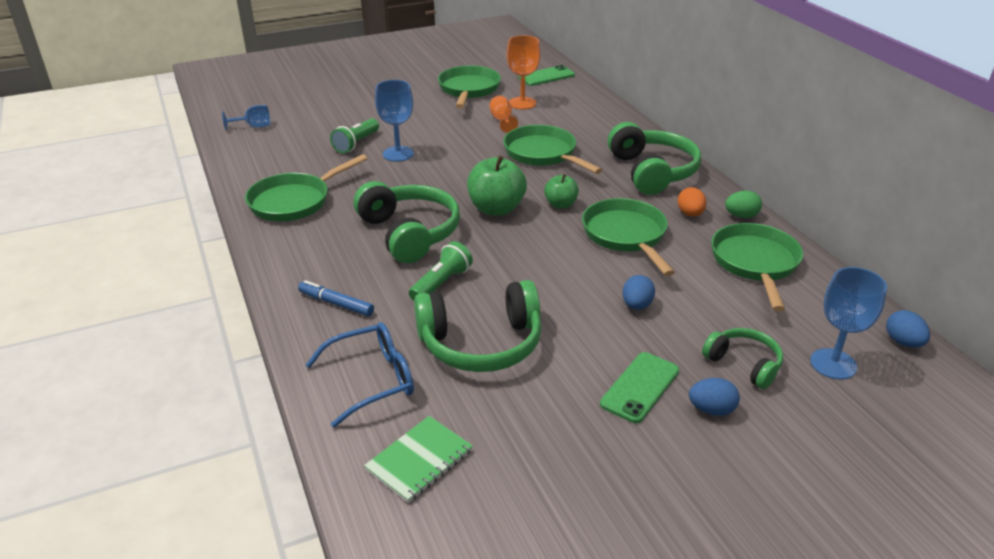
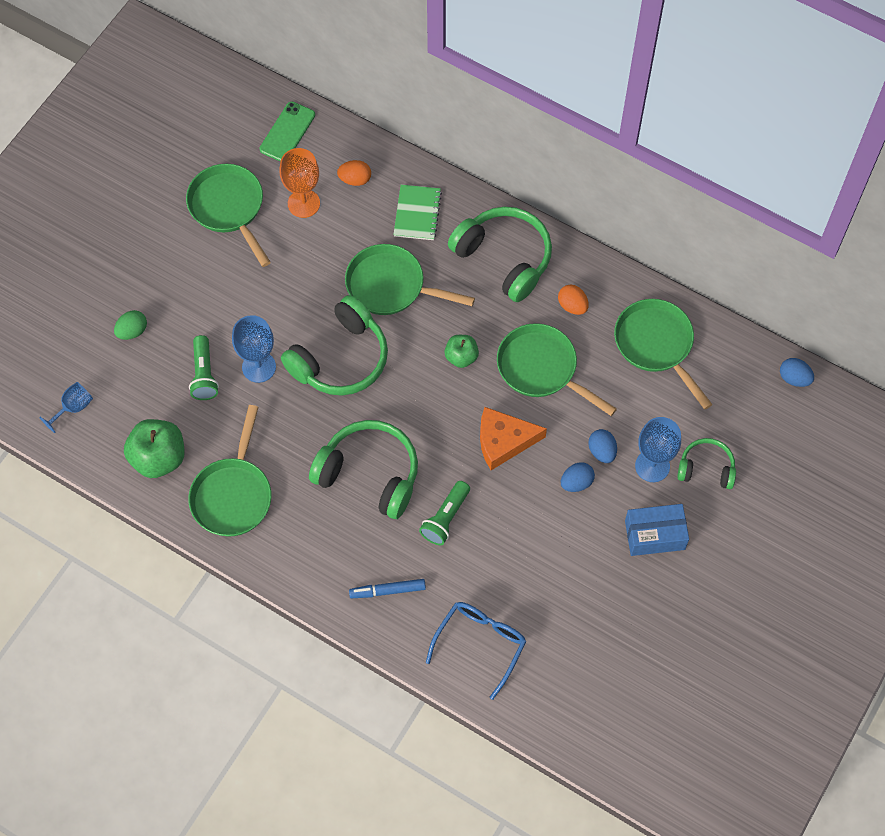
camera: 35 degrees left, 30 degrees up
green notebook [364,416,473,503] -> green notebook moved to [393,184,442,240]
green flashlight [409,241,473,301] -> green flashlight turned 150 degrees counterclockwise [419,481,470,545]
green headphones [414,280,542,372] -> green headphones moved to [281,295,388,396]
green apple [467,155,527,216] -> green apple moved to [124,419,185,478]
orange goblet [489,96,518,133] -> none
green phone [600,352,679,423] -> blue box [625,504,689,556]
blue egg [689,378,740,416] -> blue egg moved to [561,462,595,492]
green egg [725,191,762,218] -> green egg moved to [114,310,147,340]
blue goblet [810,267,887,379] -> blue goblet moved to [635,417,681,482]
none -> orange egg [337,160,371,186]
none -> orange cheese [480,407,547,470]

